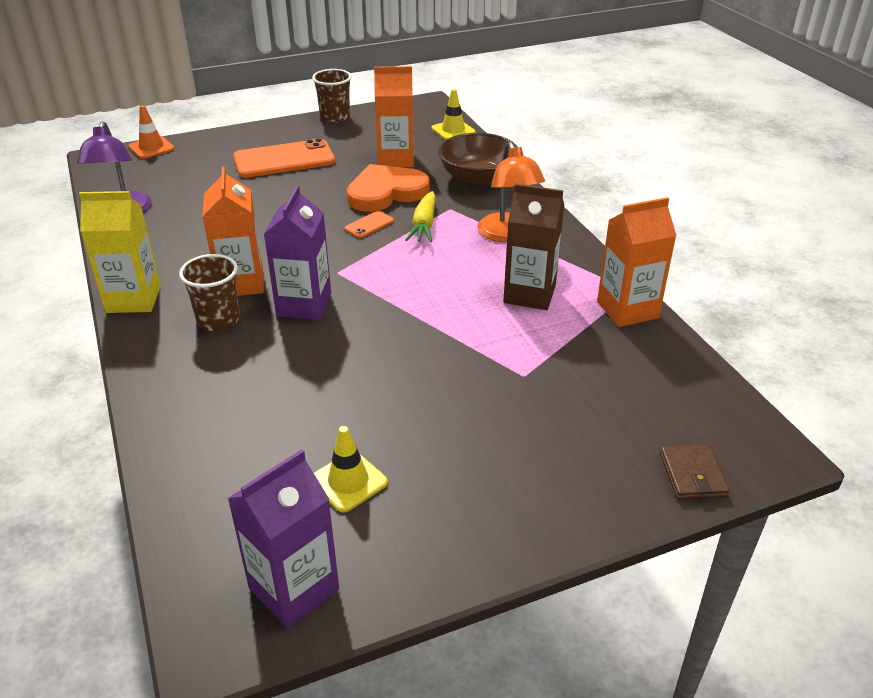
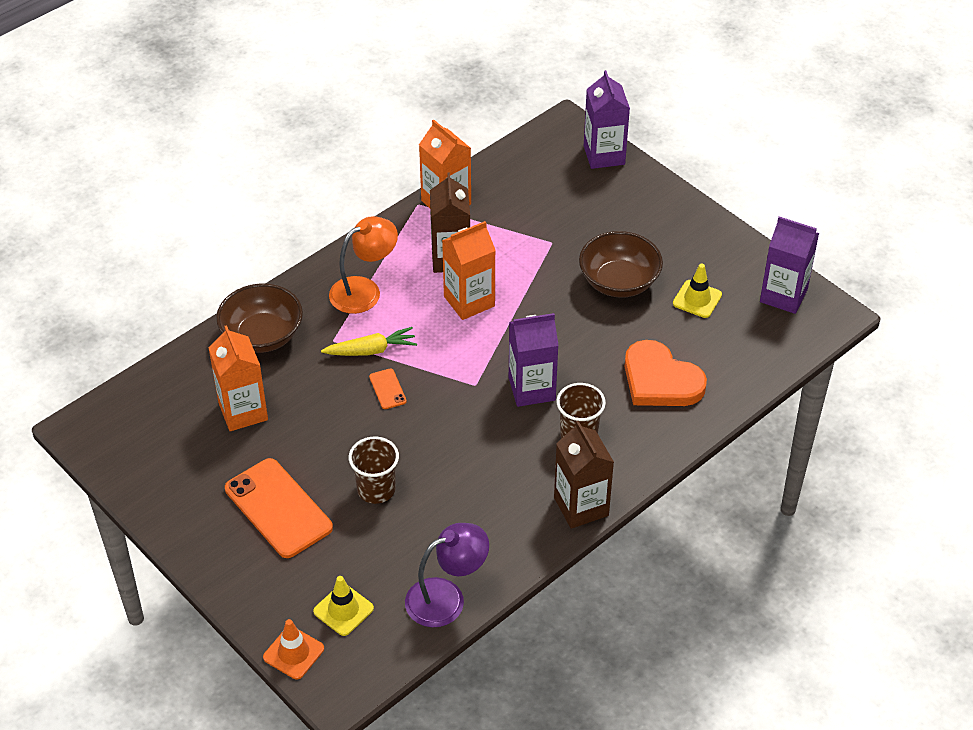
camera: 110 degrees left, 10 degrees up
yellow carton [79,191,161,313] -> brown carton [554,421,614,529]
orange carton [203,166,264,296] -> orange carton moved to [442,221,496,320]
brown cup [312,69,352,123] -> brown cup moved to [349,436,399,504]
orange phone [344,211,394,238] -> orange phone turned 45 degrees clockwise [369,368,407,409]
orange heart [347,164,430,212] -> orange heart moved to [625,340,707,406]
yellow traffic cone [431,89,476,140] -> yellow traffic cone moved to [313,576,374,636]
brown wallet [660,444,730,500] -> purple carton [584,70,630,169]
none -> brown bowl [579,231,663,298]

